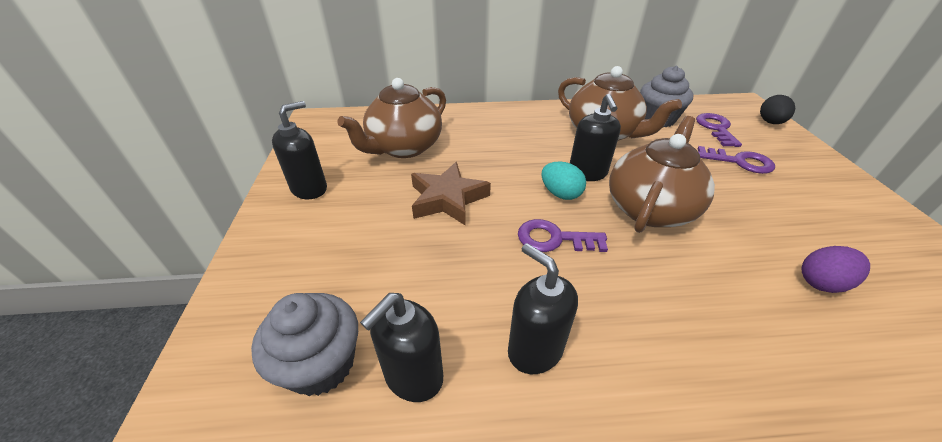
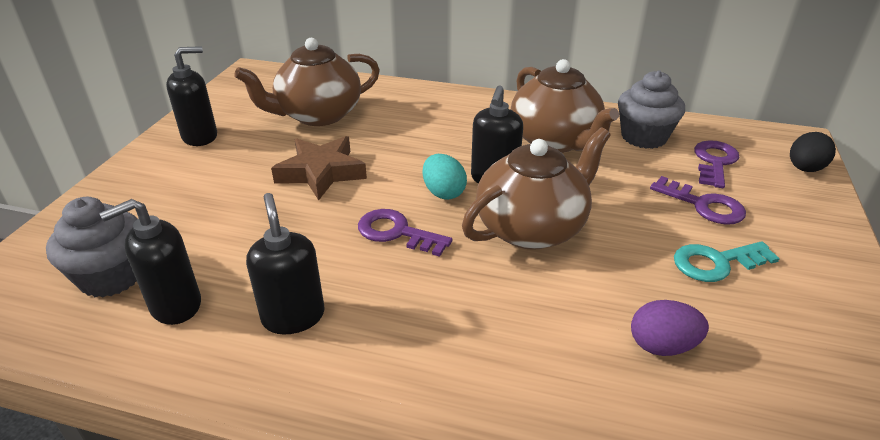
camera: 20 degrees right, 5 degrees down
none -> turquoise key [674,241,780,282]

